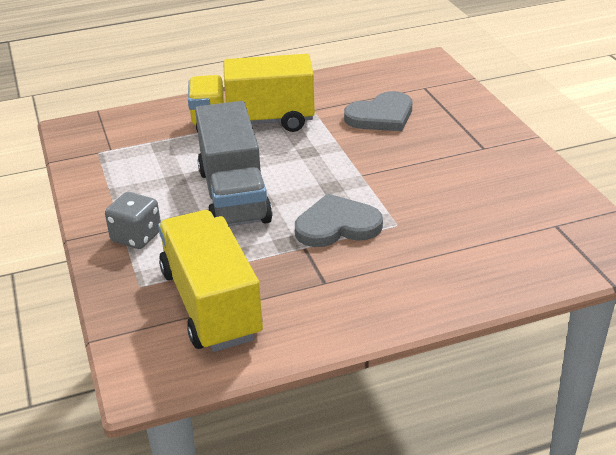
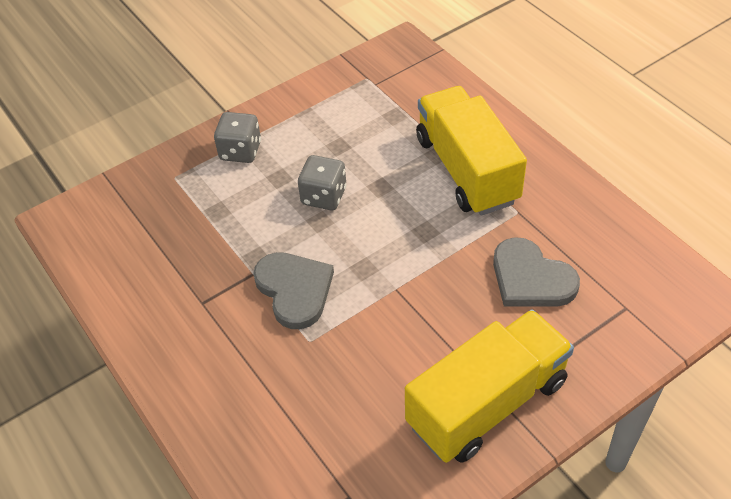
camera: 75 degrees right, 15 degrees up
yellow truck [158,210,263,352] -> yellow truck moved to [405,309,574,463]
grey truck [195,101,273,226] -> grey dice [298,155,346,210]

